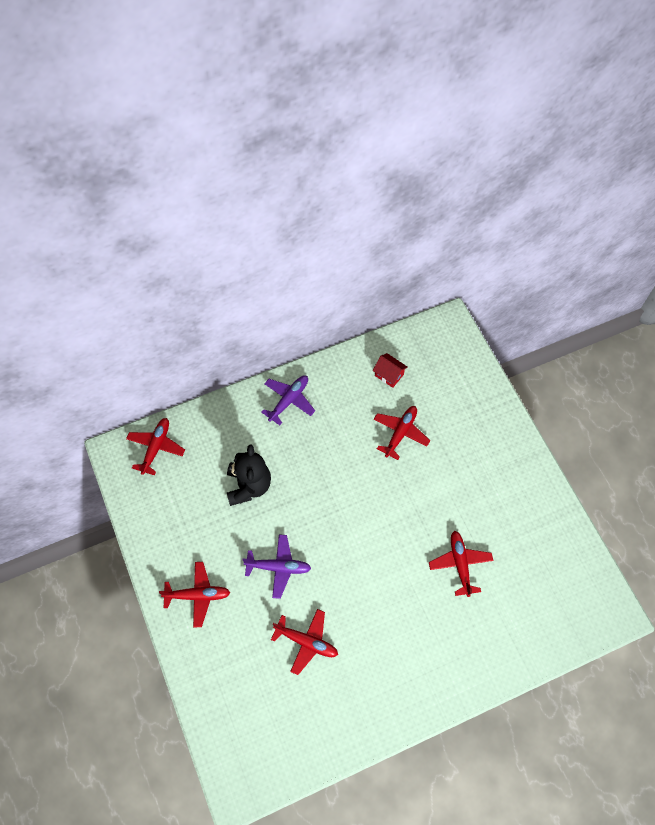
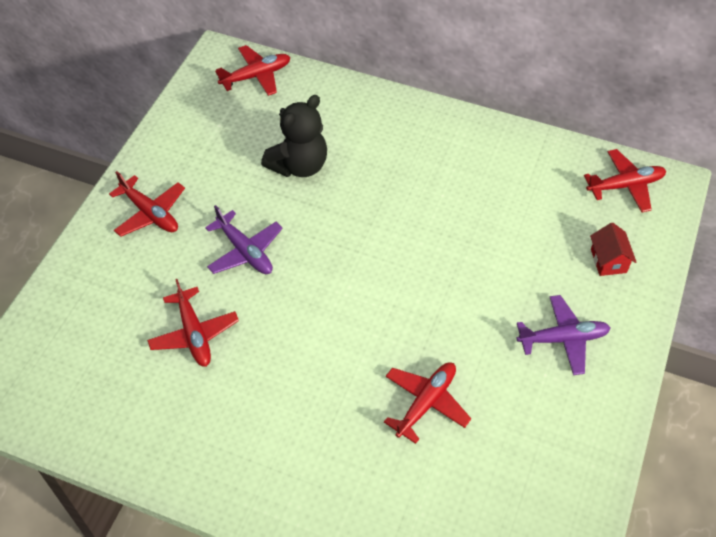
camera: 45 degrees right, 10 degrees down
purple plane [261,376,315,425] -> purple plane moved to [517,295,611,375]
red house [373,353,408,388] -> red house moved to [590,222,637,276]
red plane [373,406,430,460] -> red plane moved to [584,149,666,213]

